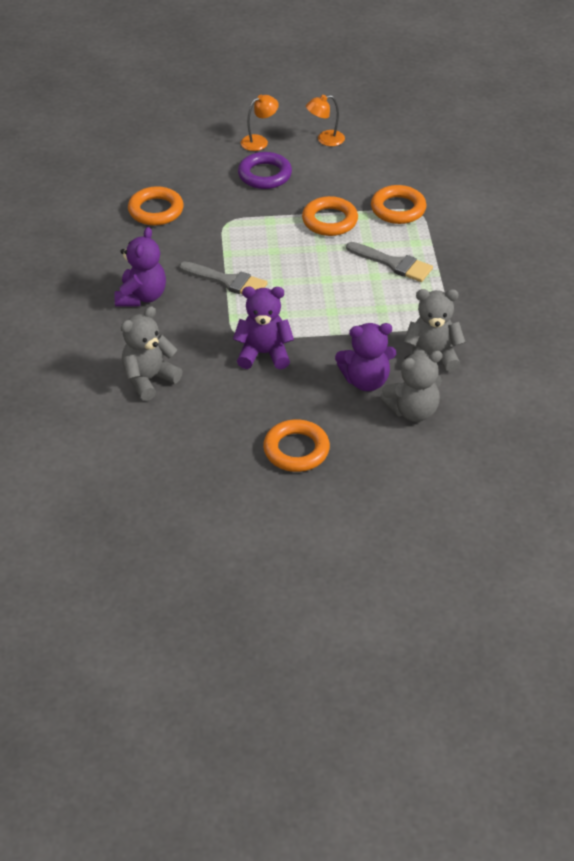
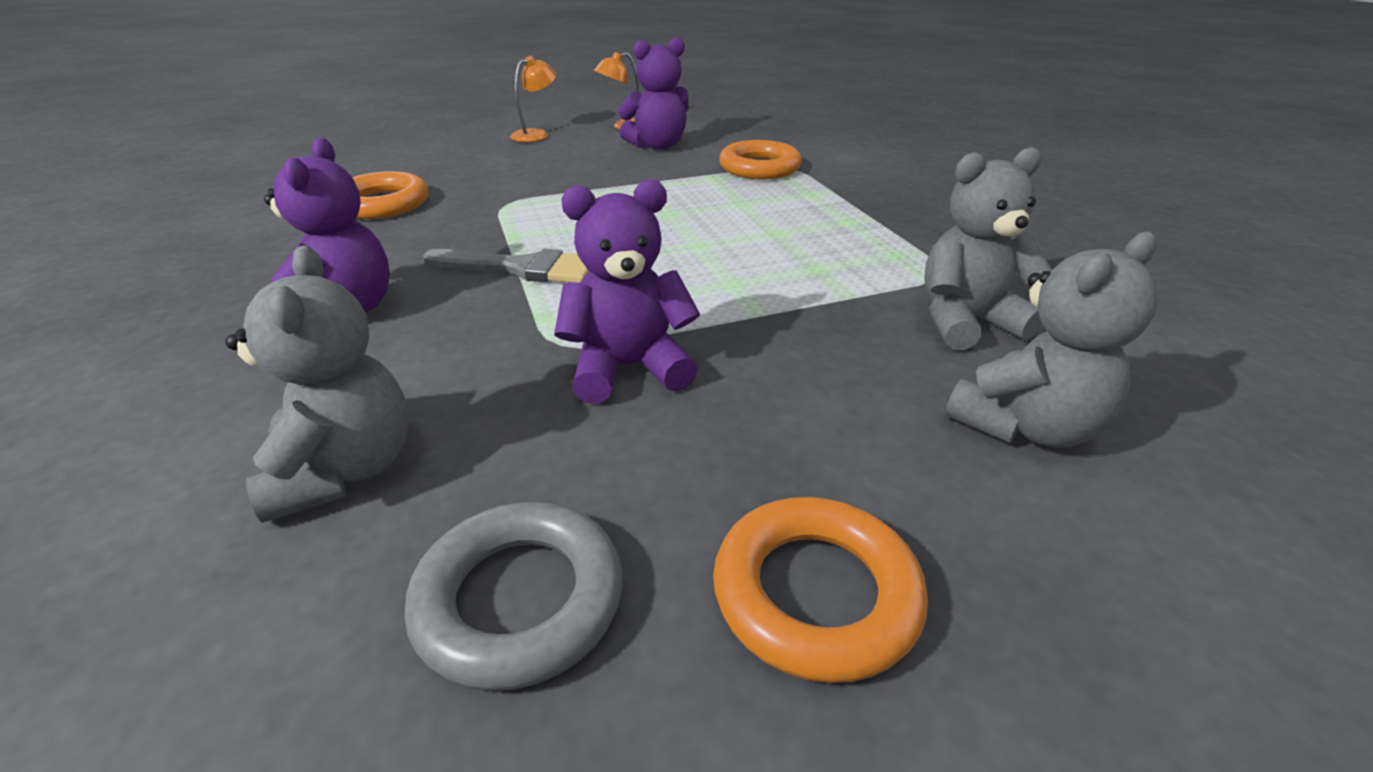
camera: 15 degrees left, 10 degrees down
grey teddy bear [121,306,183,401] -> grey teddy bear turned 135 degrees clockwise [225,245,409,523]
purple ring [238,152,292,189] -> none
orange ring [302,196,358,236] -> none
purple teddy bear [335,323,396,391] -> purple teddy bear moved to [618,37,688,150]
grey brush [346,242,433,282] -> none
none -> grey ring [405,502,623,691]

